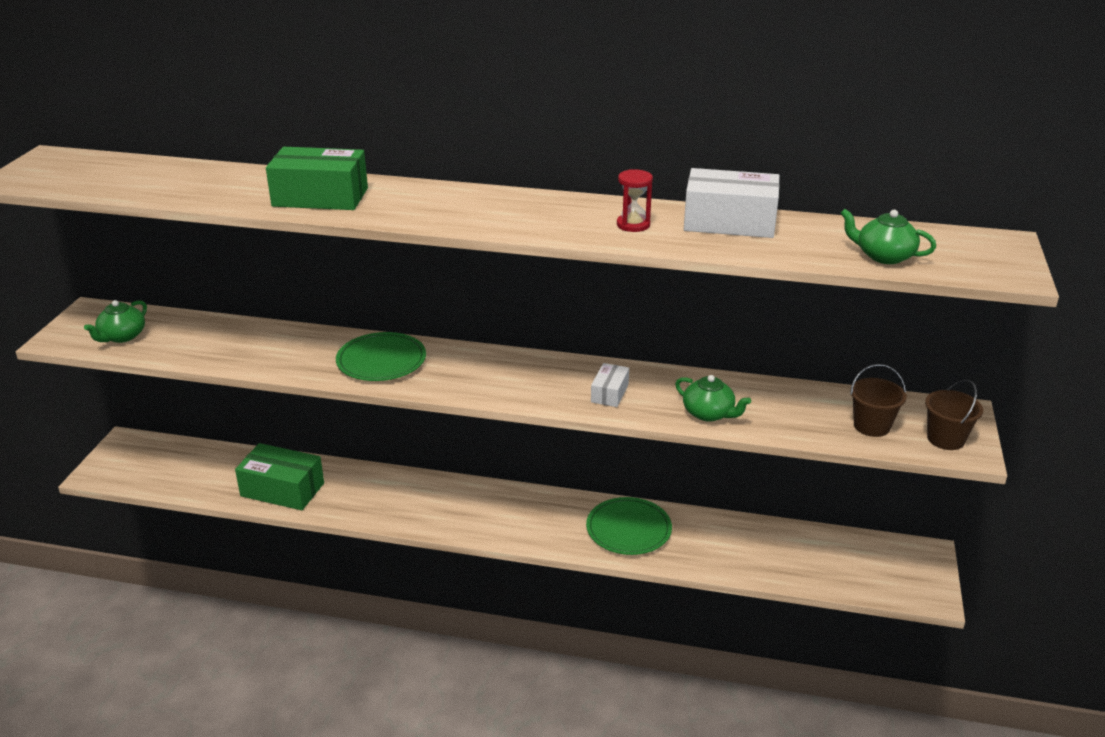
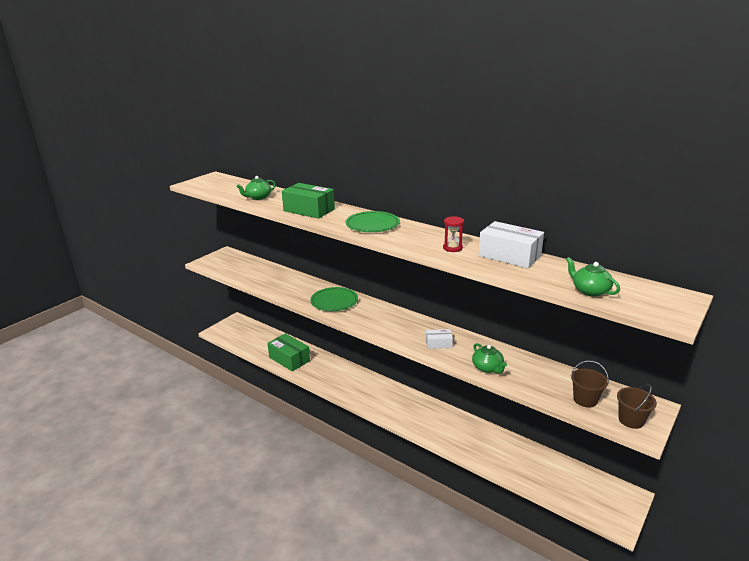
camera: 25 degrees right, 5 degrees down
green teapot [84,300,147,343] -> green teapot moved to [236,176,276,200]
green plate [586,497,672,555] -> green plate moved to [346,211,400,232]
white box [591,363,629,407] -> white box turned 45 degrees clockwise [426,329,453,349]

